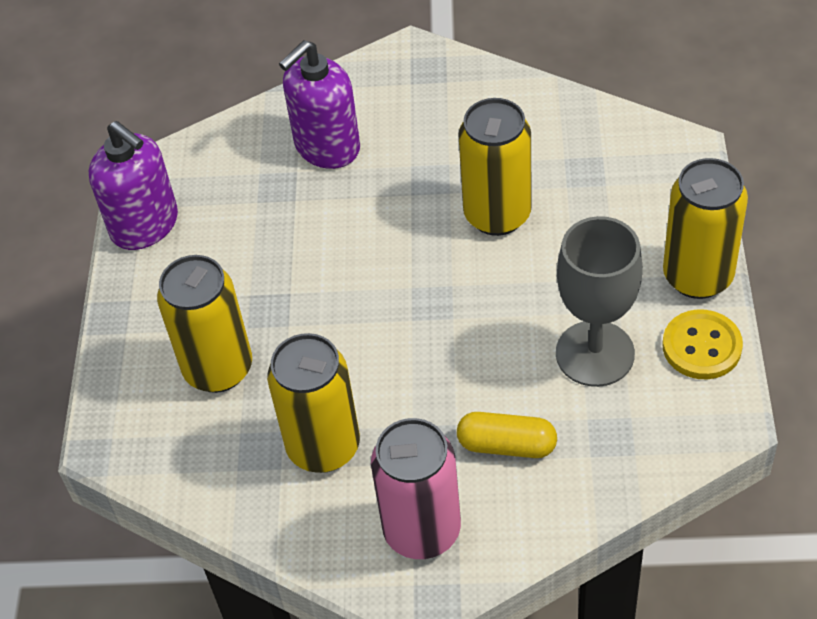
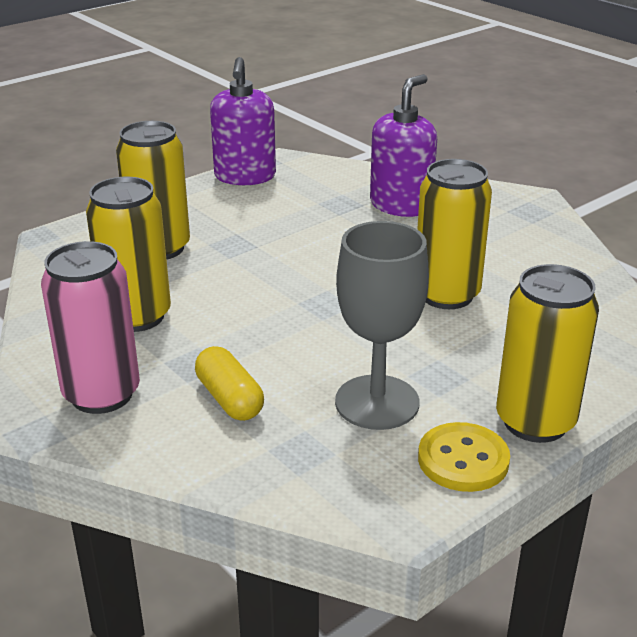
camera: 45 degrees right, 20 degrees down
purple soap dispenser [279,40,360,169] -> purple soap dispenser turned 120 degrees clockwise [370,74,437,217]

